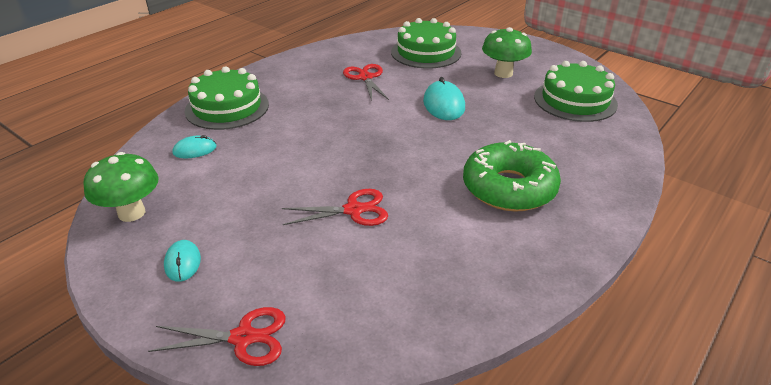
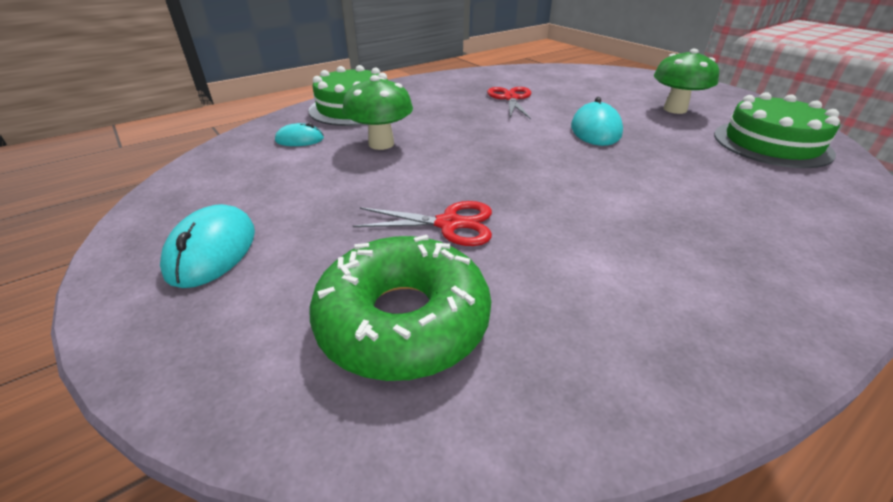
camera: 15 degrees right, 0 degrees up
green mushroom [83,152,159,222] -> green mushroom moved to [342,75,413,150]
red scissors [148,307,286,366] -> none
turquoise mouse [164,240,201,282] -> turquoise mouse [160,204,255,288], size x1.64
green cake [391,18,461,68] -> none
green donut [463,140,561,212] -> green donut moved to [309,235,491,381]

